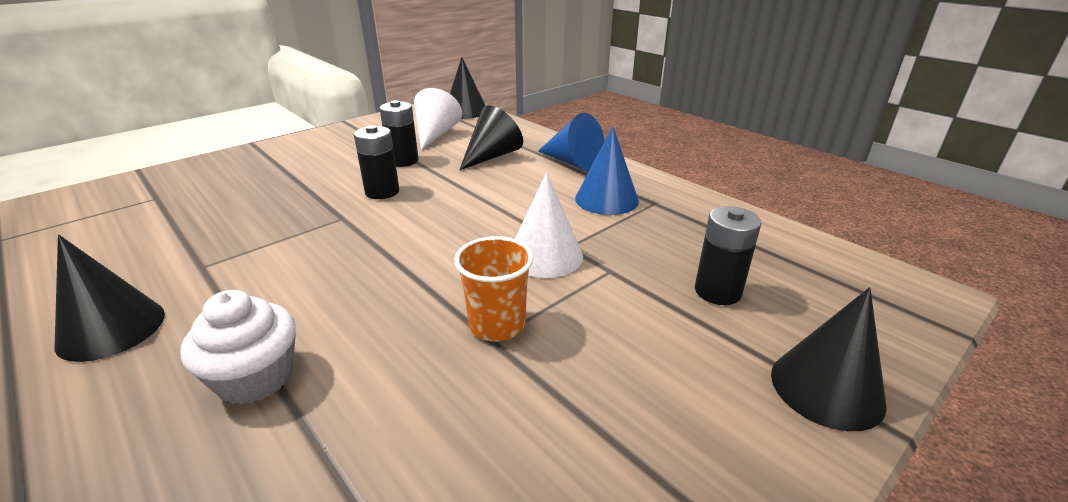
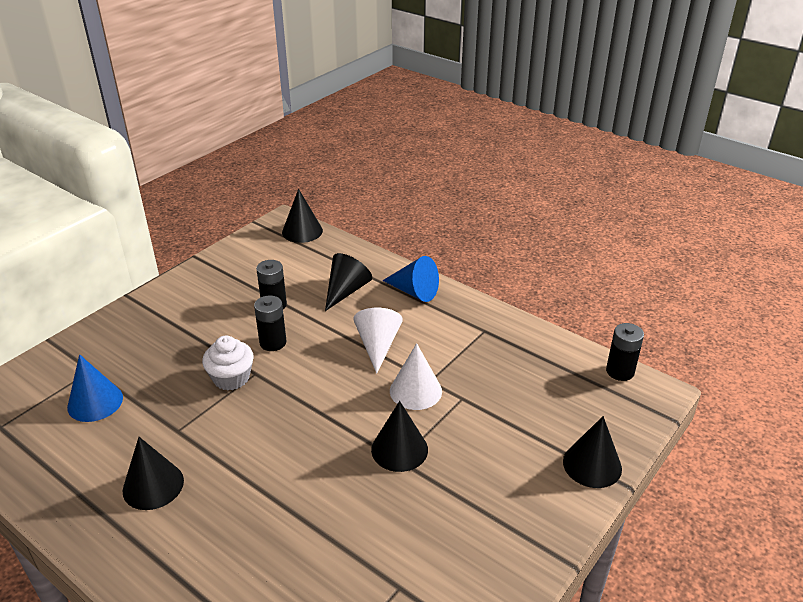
camera: 10 degrees left, 5 degrees up
white cupcake [181,290,296,405] -> white cupcake moved to [202,336,254,390]
white cone [414,88,462,150] -> white cone moved to [353,308,403,374]
orange cup [454,236,534,341] -> black cone [371,401,428,472]
blue cone [575,126,639,215] -> blue cone moved to [67,354,123,422]
black battery [695,206,761,305] -> black battery moved to [606,323,644,381]

